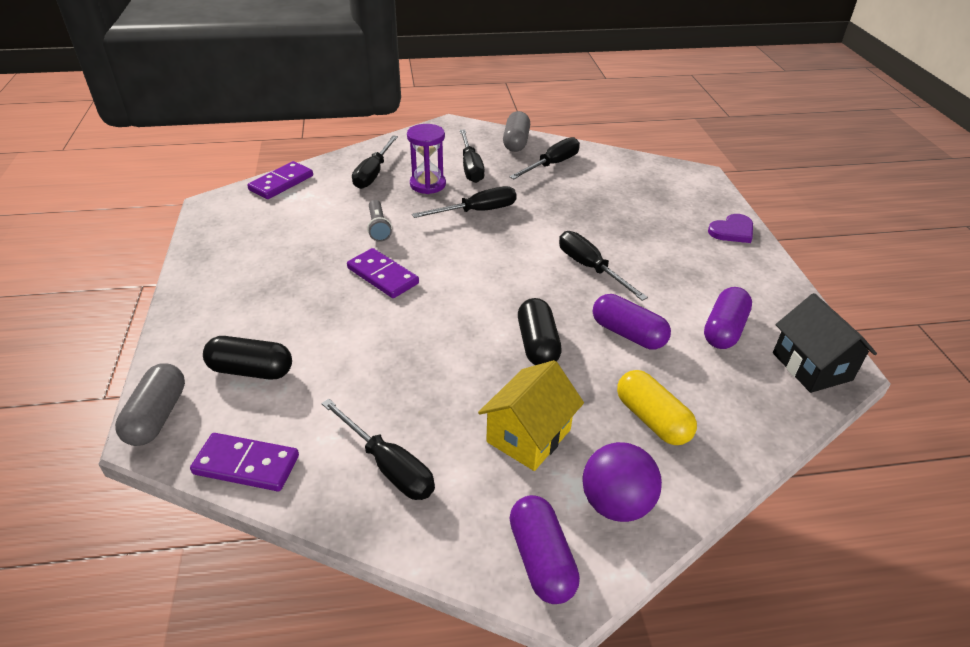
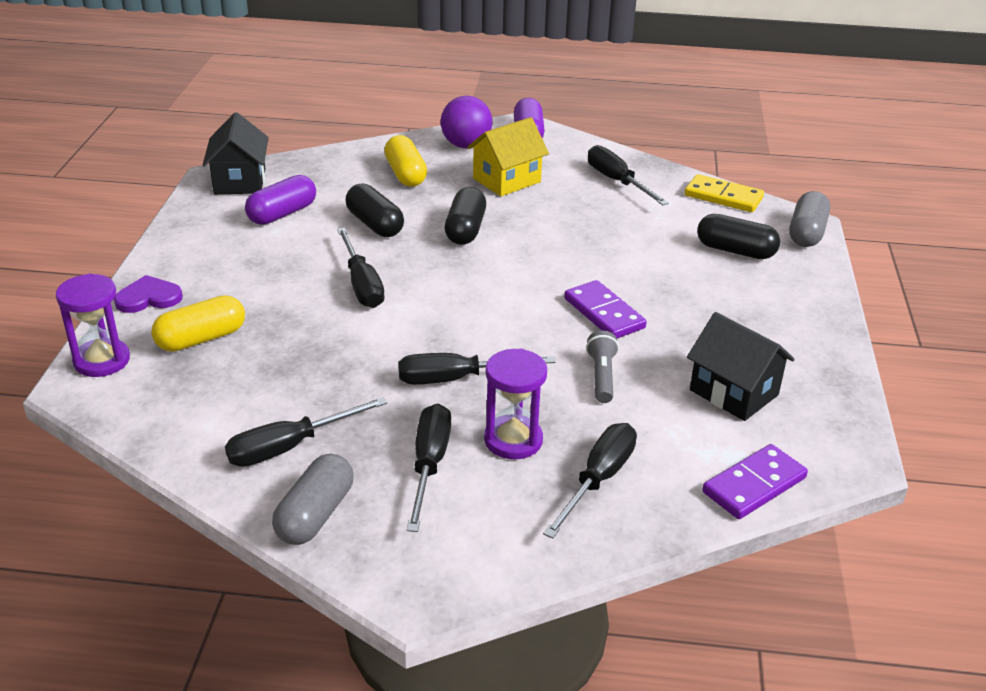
camera: 165 degrees left, 5 degrees down
purple domino [190,433,299,491] -> yellow domino [685,174,764,212]
purple capsule [593,294,671,349] -> black capsule [346,183,404,237]
none -> purple hourglass [56,273,130,377]
none -> yellow capsule [151,295,245,352]
none -> black house [687,312,795,421]

